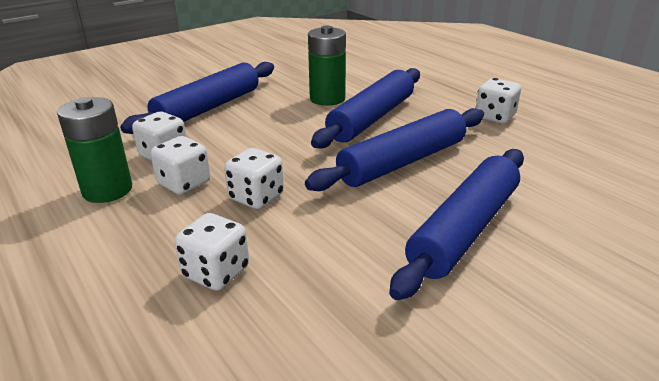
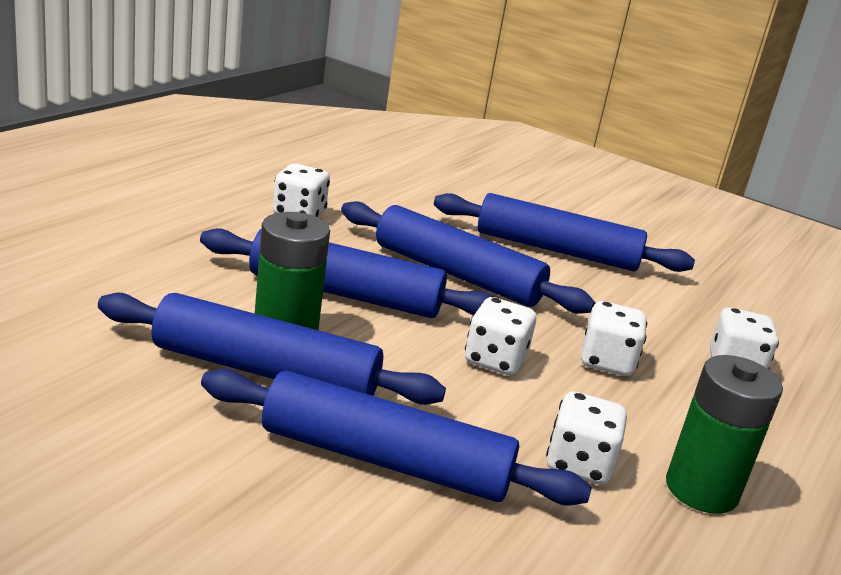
camera: 115 degrees left, 5 degrees down
white dice [150,136,210,195] -> white dice moved to [465,297,536,375]
none -> blue rolling pin [98,293,446,405]

